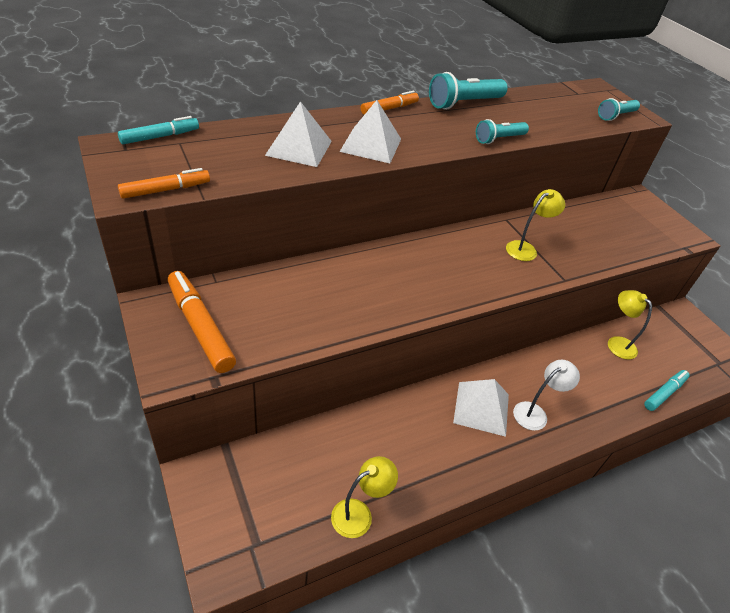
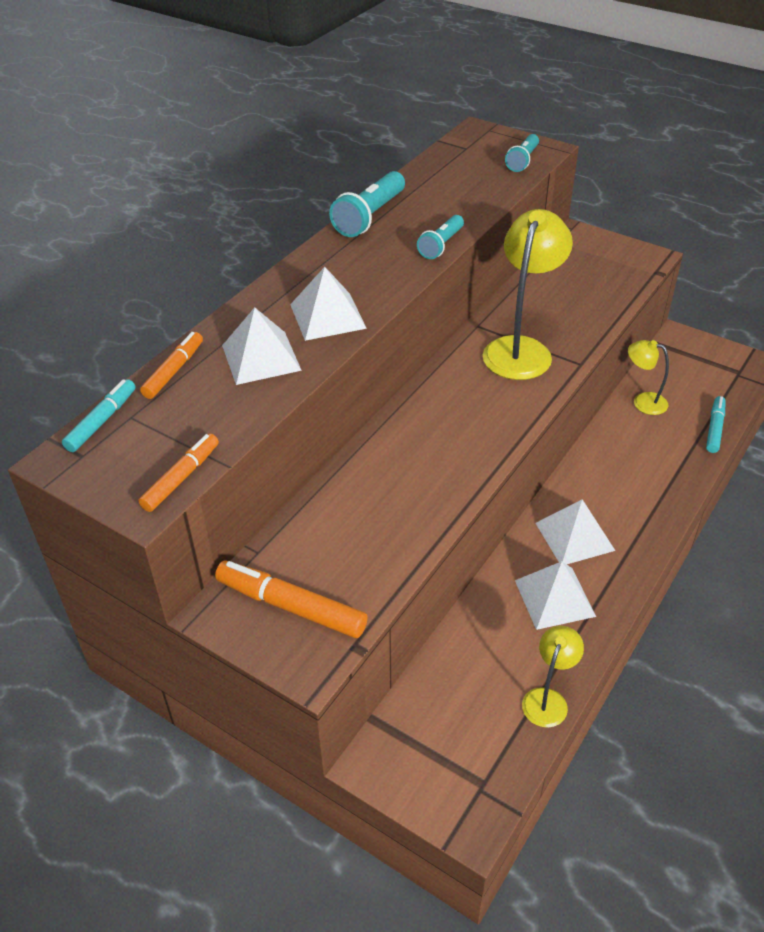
camera: 25 degrees left, 0 degrees up
orange marker [361,91,419,115] -> orange marker moved to [140,332,203,399]
yellow lamp [506,189,565,261] -> yellow lamp [483,209,573,380], size x1.86
white lamp [513,360,580,431] -> none
none -> white pyramid [515,561,596,630]

